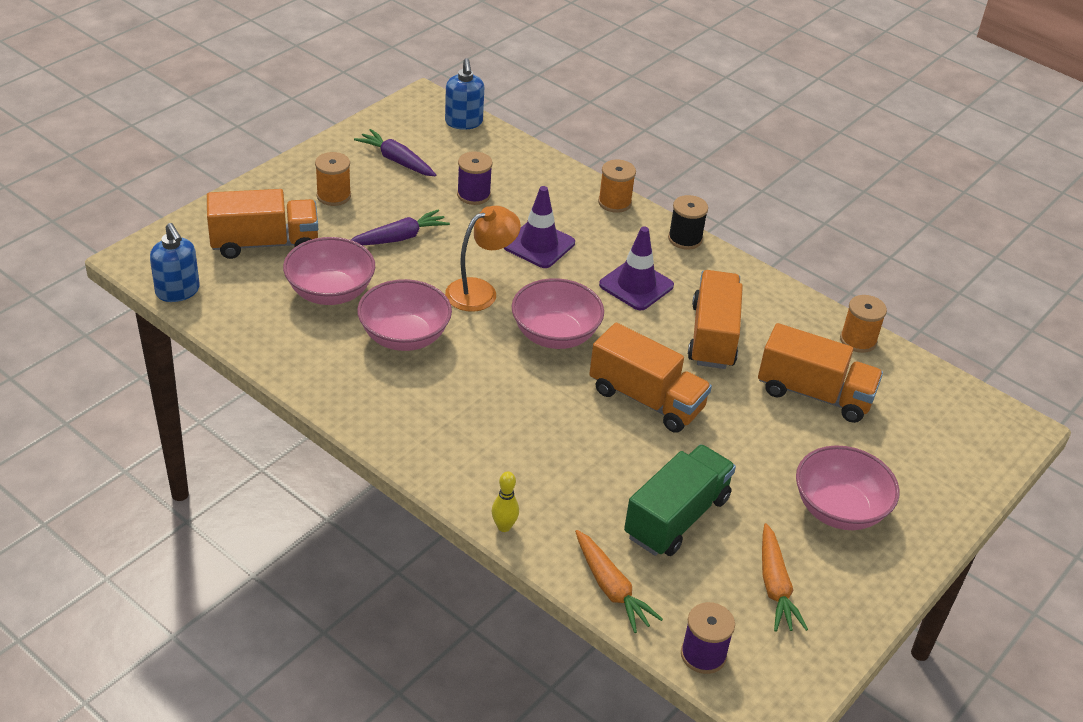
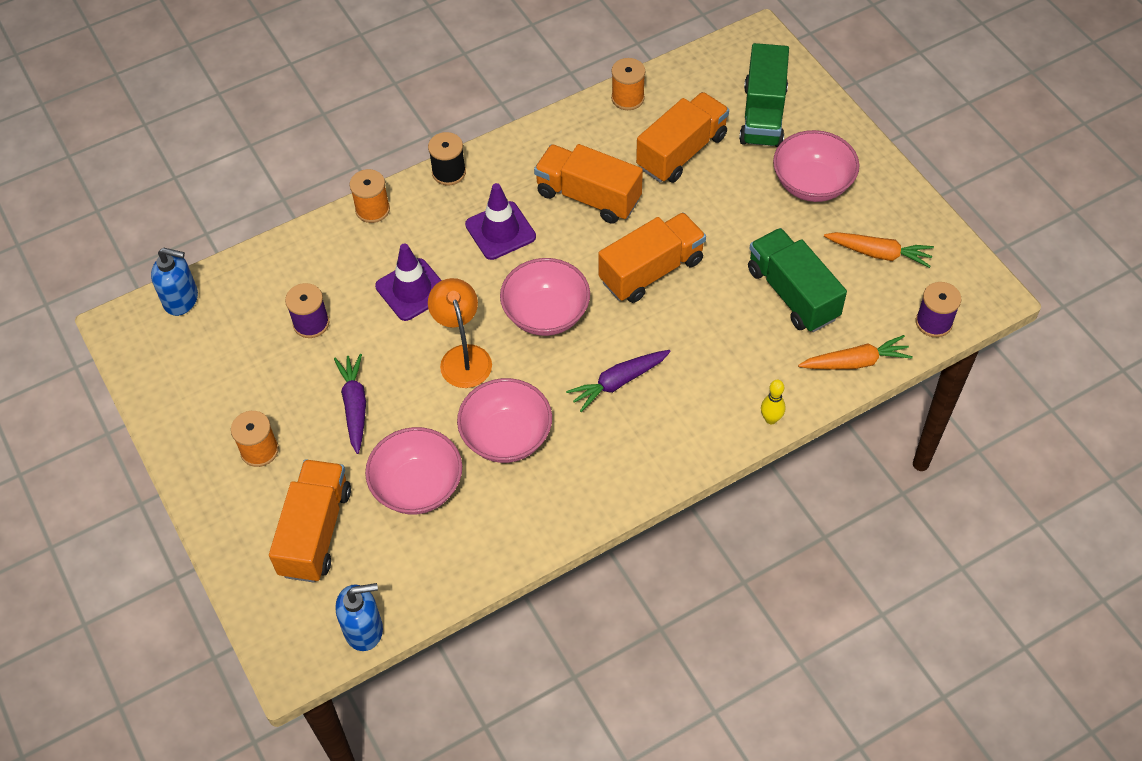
camera: 65 degrees left, 15 degrees up
purple carrot [354,129,436,177] -> purple carrot moved to [566,350,671,412]
none -> green truck [739,43,789,147]

